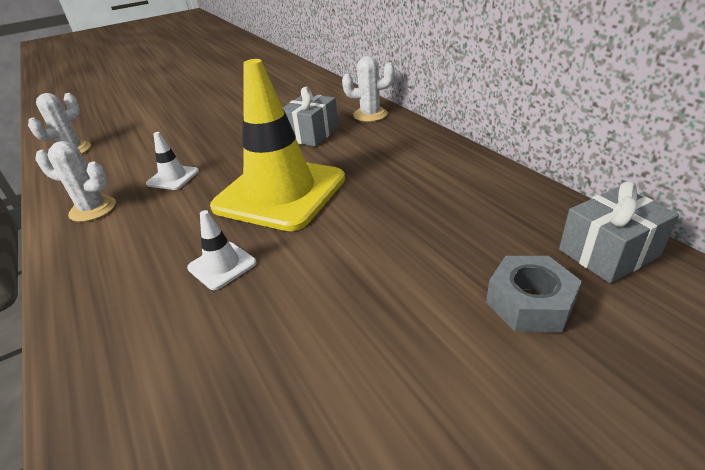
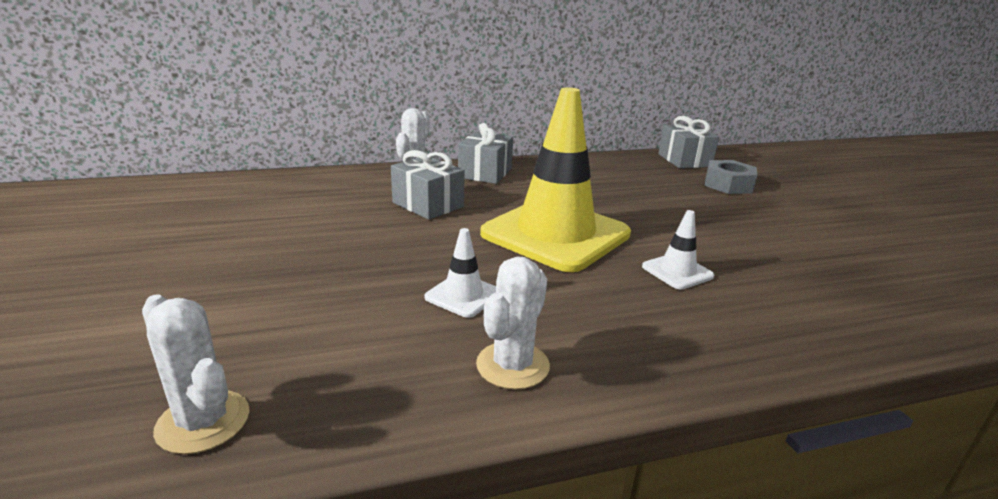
camera: 80 degrees left, 10 degrees down
none -> grey gift [458,123,513,184]

